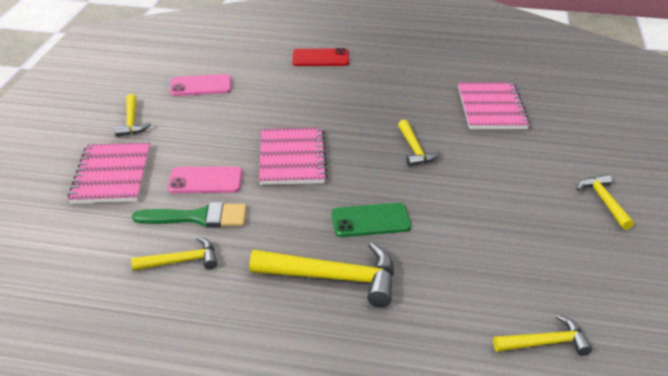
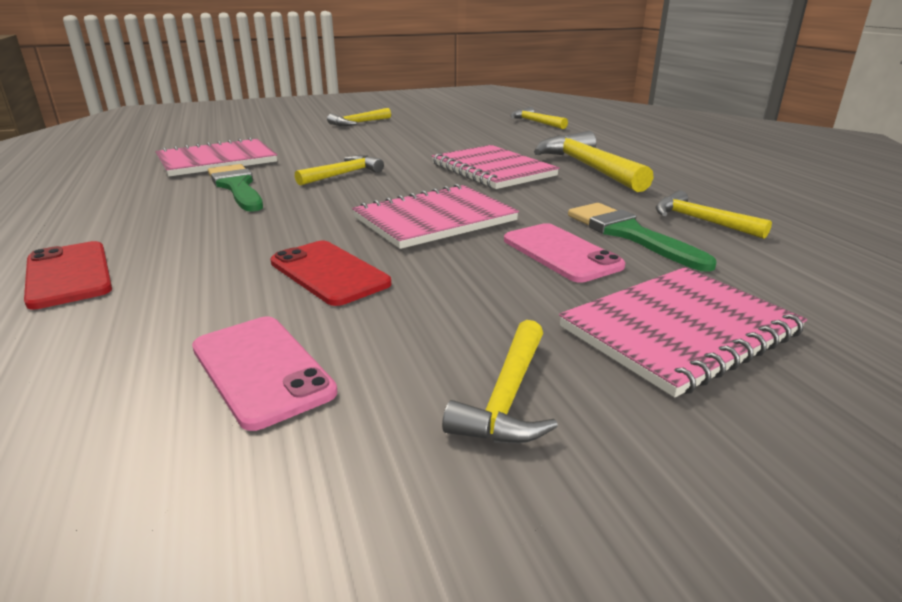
camera: 120 degrees left, 10 degrees down
yellow hammer [114,94,151,137] -> yellow hammer turned 150 degrees clockwise [442,320,558,443]
green phone [331,203,411,237] -> pink notebook [432,145,559,189]
none -> green brush [208,164,263,212]
none -> red phone [270,241,391,306]

